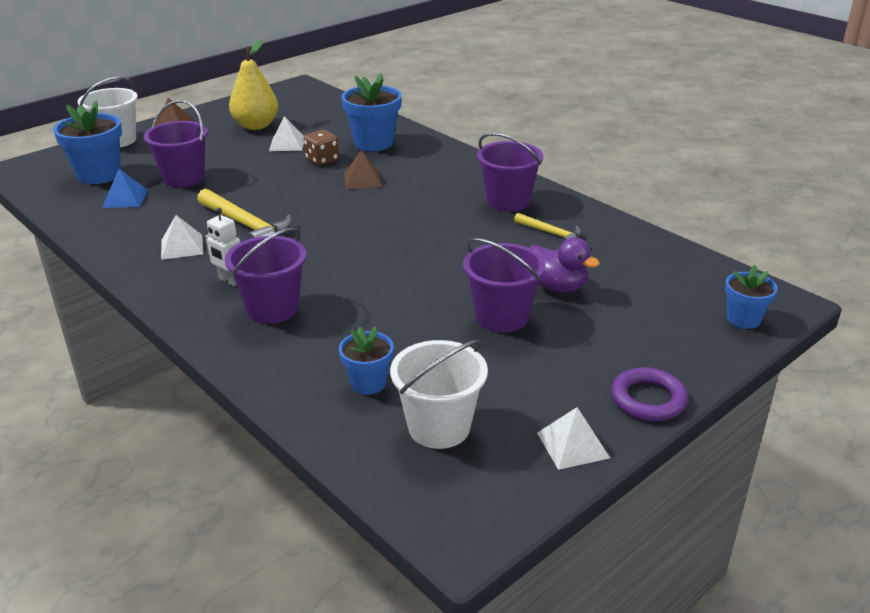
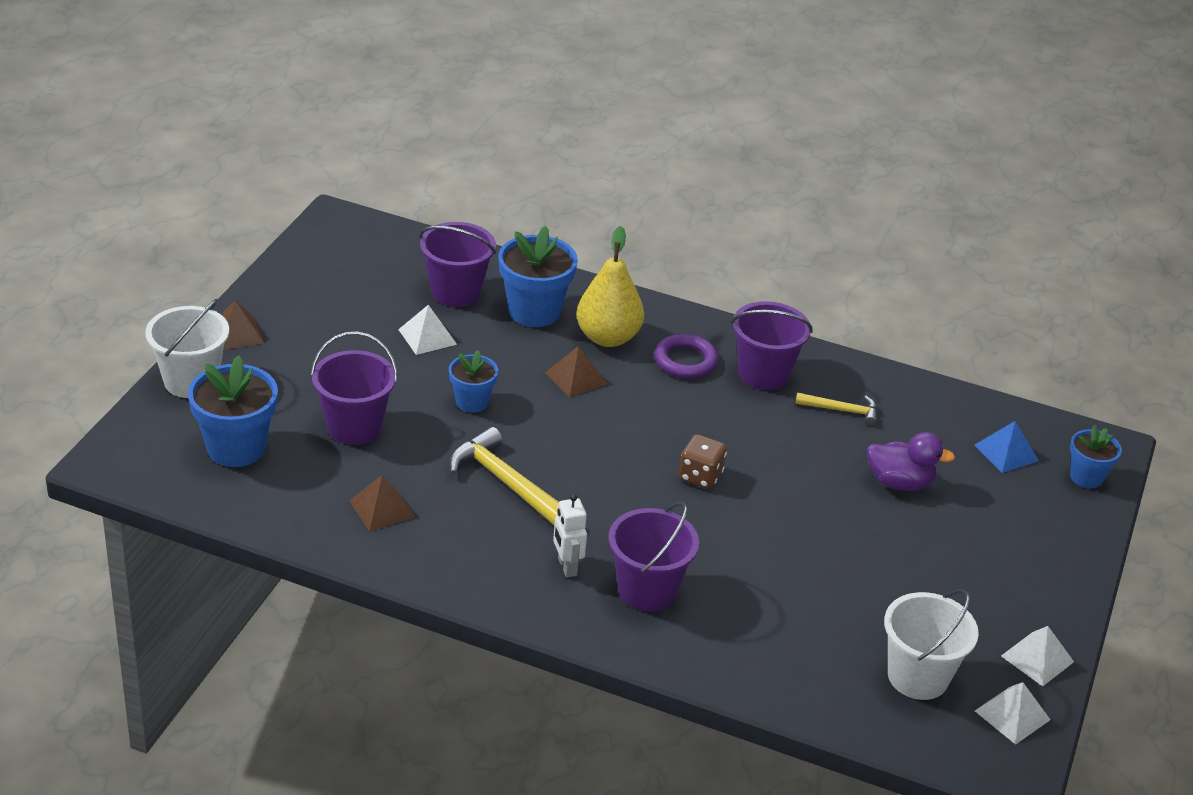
camera: 30 degrees left, 5 degrees up
blue pyramid [102,169,148,208] -> blue pyramid moved to [974,421,1039,473]
white pyramid [161,215,203,260] -> white pyramid moved to [975,682,1051,745]
yellow hammer [197,189,292,240] -> yellow hammer turned 150 degrees counterclockwise [449,427,559,526]
white robot [205,208,240,286] -> white robot turned 60 degrees clockwise [553,494,587,578]
yellow pear [229,40,278,130] -> yellow pear moved to [576,226,644,347]
brown dice [304,130,339,166] -> brown dice moved to [679,434,727,489]
blue flower pot [339,327,394,395] -> blue flower pot moved to [449,350,498,413]
purple bucket [463,238,546,333] -> purple bucket moved to [419,222,496,307]
purple ring [611,367,688,421] -> purple ring moved to [654,334,718,379]
none -> brown pyramid [349,475,415,532]

